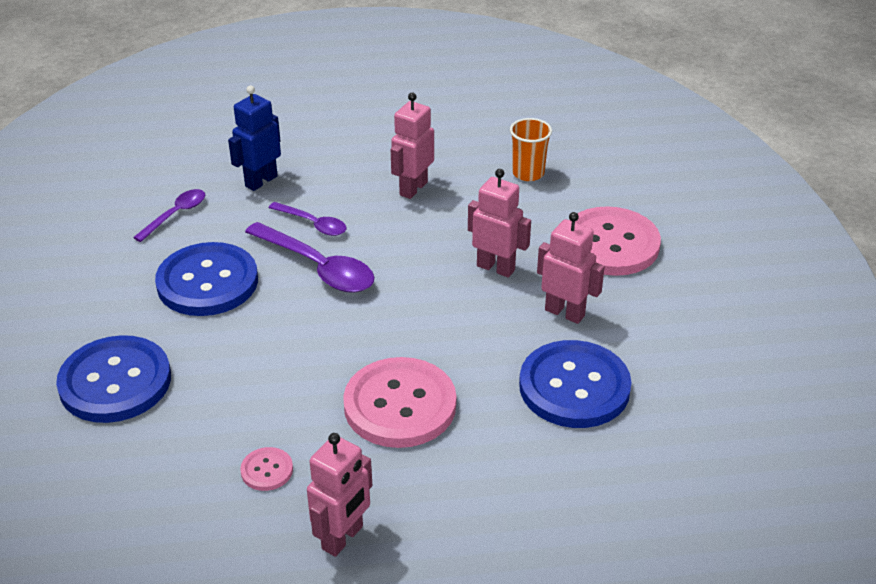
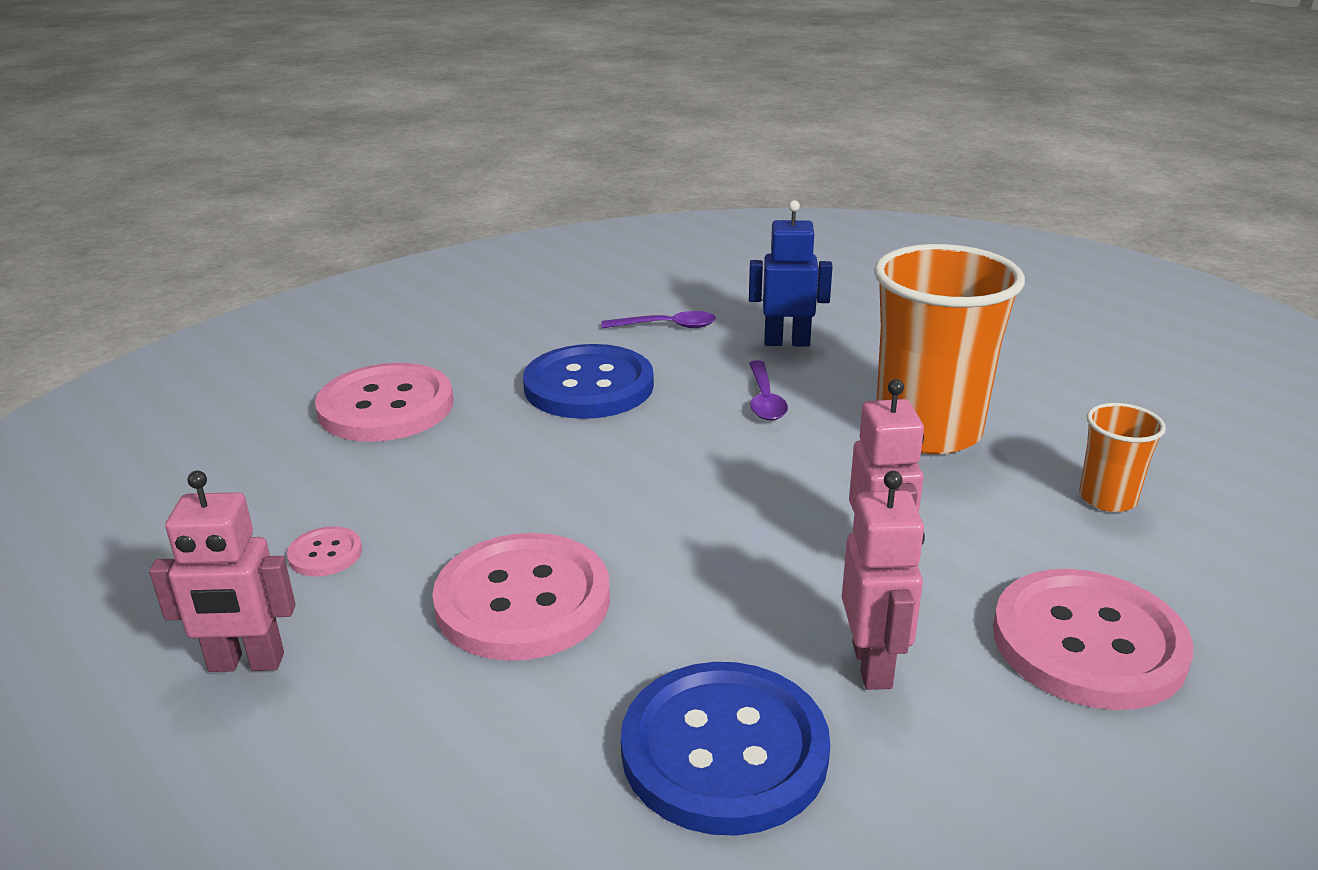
camera: 55 degrees right, 10 degrees down
blue button [56,335,171,423] -> pink button [315,363,453,442]
purple spoon [245,222,375,293] -> none
pink robot [391,93,434,199] -> orange cup [874,244,1025,454]

